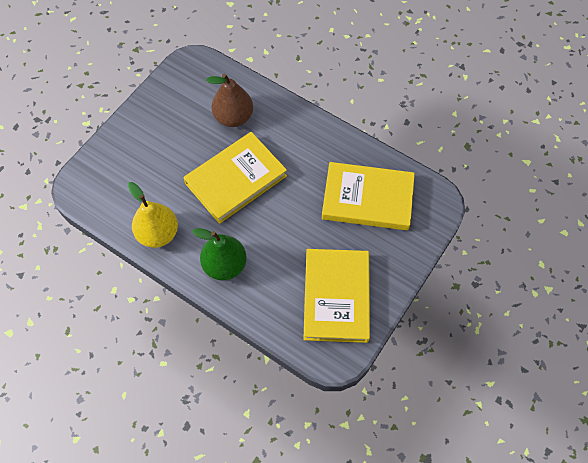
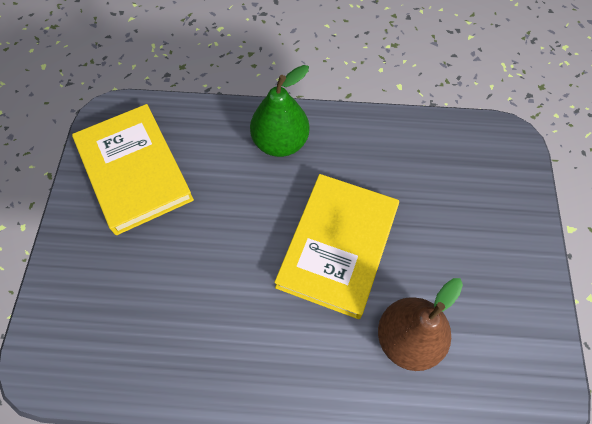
camera: 150 degrees right, 0 degrees up
yellow pear [128,182,178,248] -> none
yellow book [322,162,415,230] -> none

